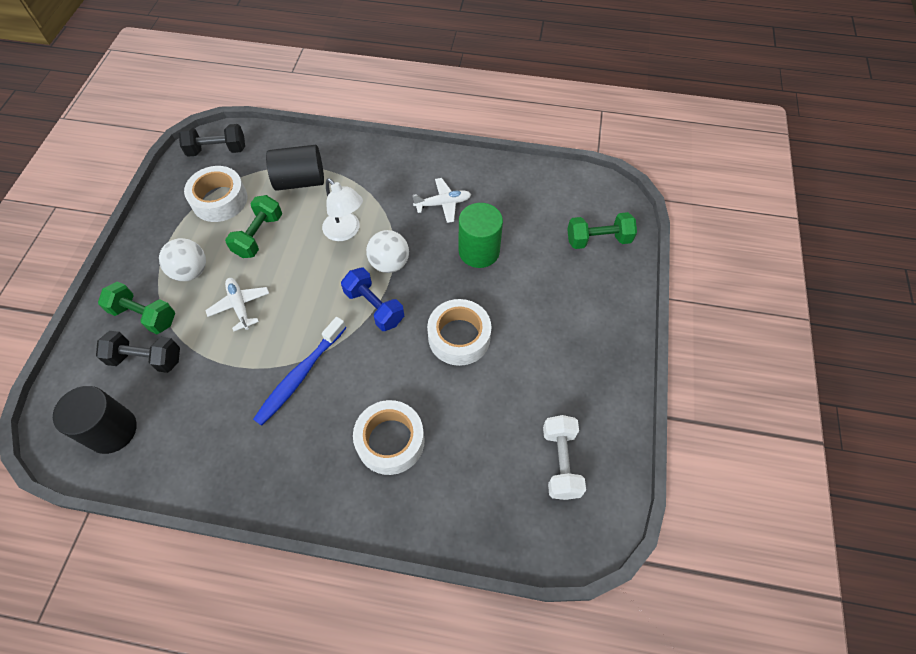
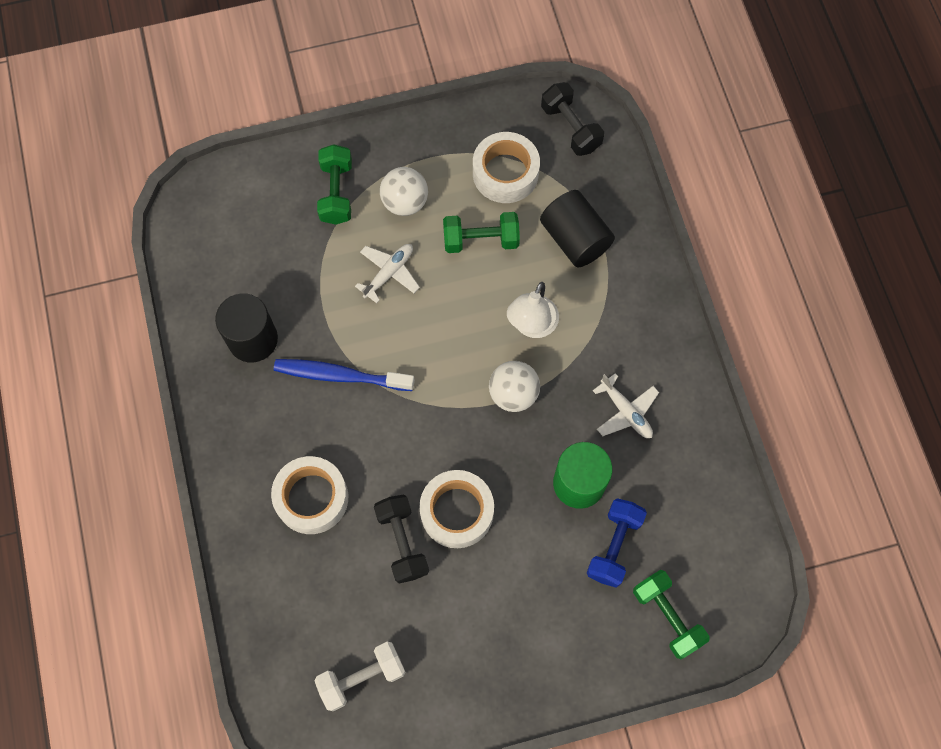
camera: 65 degrees right, 10 degrees up
black cylinder [53,386,137,454] -> black cylinder moved to [215,294,278,362]
black dumbbell [96,331,180,373] -> black dumbbell moved to [374,494,429,584]
blue dumbbell [341,267,404,331] -> blue dumbbell moved to [587,498,647,588]

